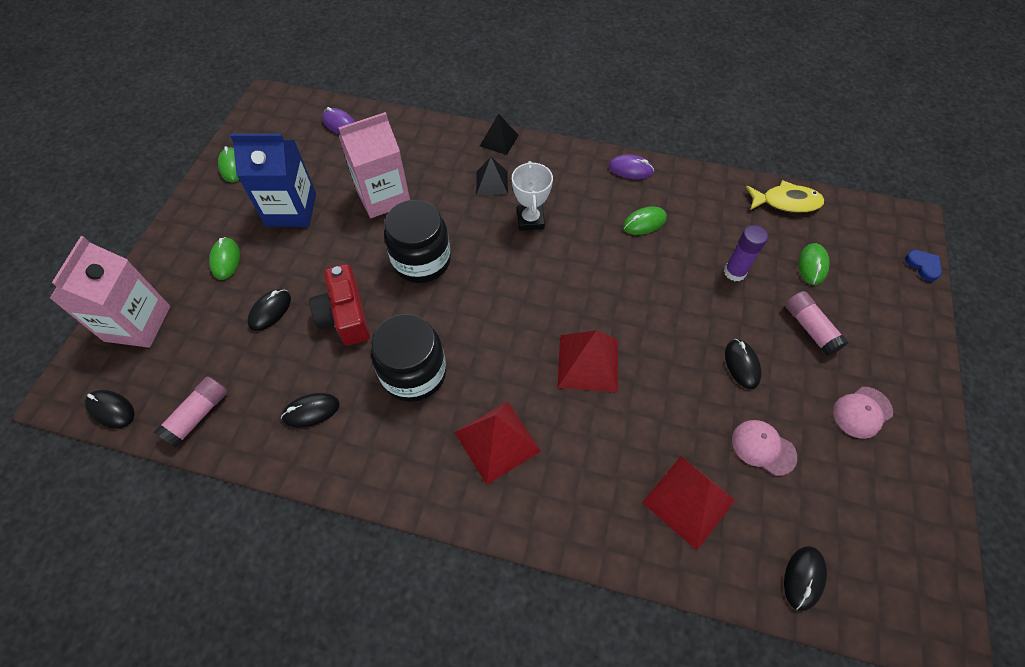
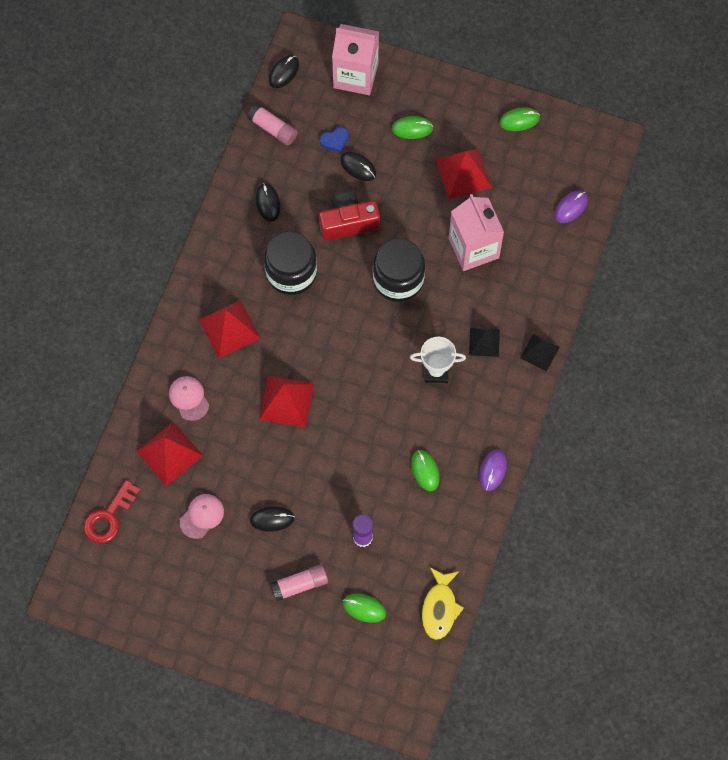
camera: 95 degrees right, 10 degrees up
blue carton [230,134,316,227] -> red pyramid [435,149,492,199]
black mouse [784,546,827,611] -> red key [84,480,140,543]
pink cap [833,387,893,439] -> pink cap moved to [169,376,209,421]
blue heart [905,250,942,281] -> blue heart moved to [320,127,349,152]

